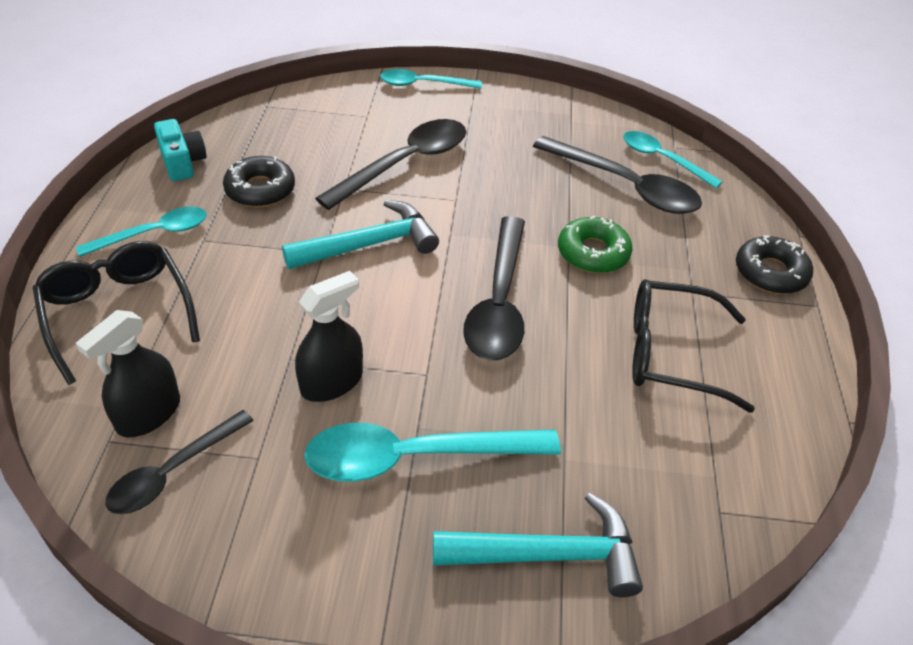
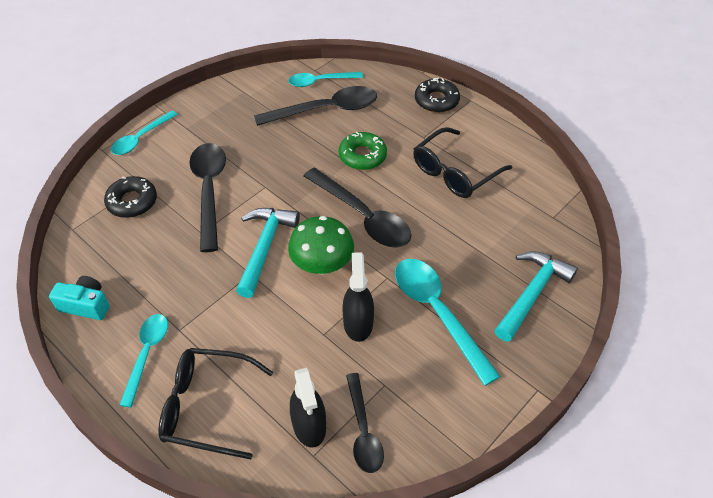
camera: 50 degrees left, 5 degrees up
black donut [223,156,295,207] -> black donut moved to [104,176,157,218]
turquoise spoon [304,423,561,482] -> turquoise spoon turned 120 degrees clockwise [395,259,501,386]
none -> green mushroom [288,216,354,274]

